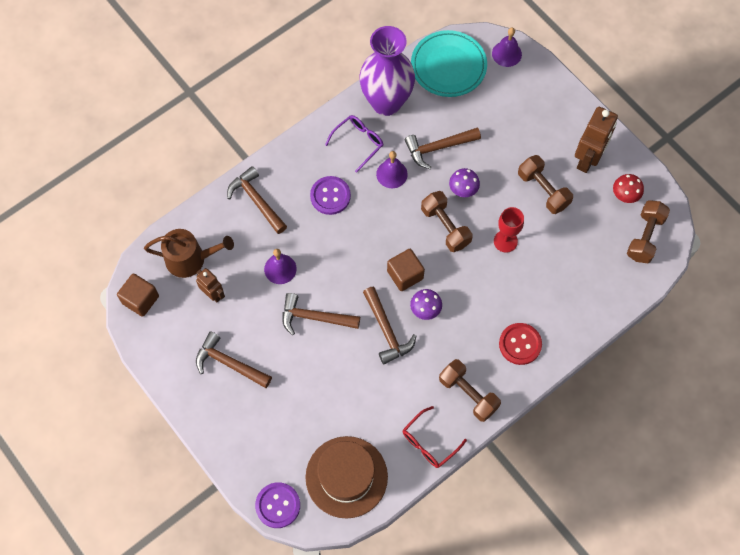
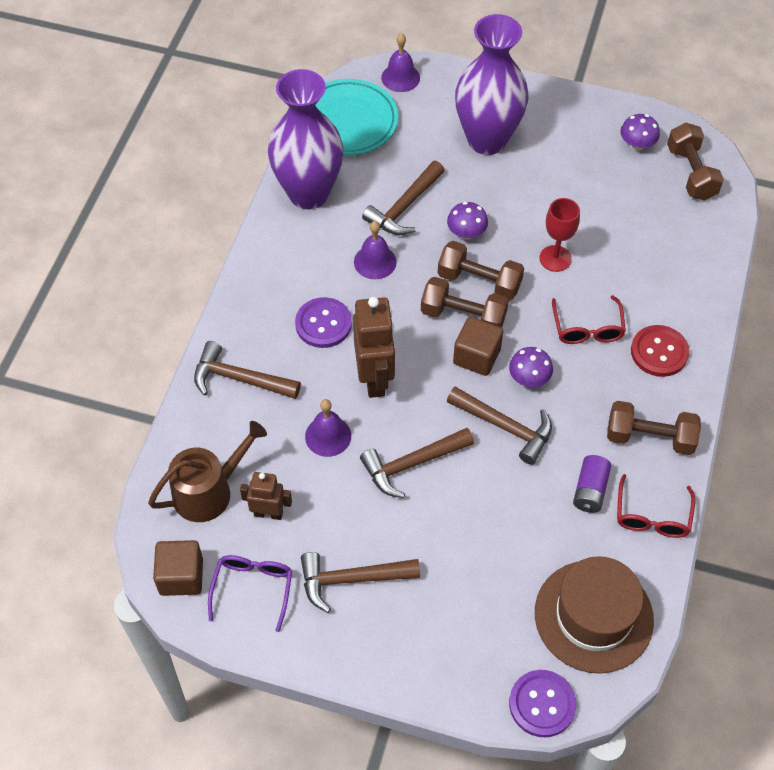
camera: 35 degrees left, 10 degrees down
purple glasses [325,115,383,173] -> purple glasses moved to [208,555,292,632]
brown dumbbell [518,155,573,214] -> brown dumbbell moved to [421,277,509,328]
brown robot [575,107,618,173] -> brown robot moved to [353,297,395,398]
red mushroom [613,174,644,203] -> purple mushroom [620,114,660,151]
none -> purple vase [455,14,529,155]
none -> red glasses [552,295,626,344]
none -> purple battery [573,455,611,513]

